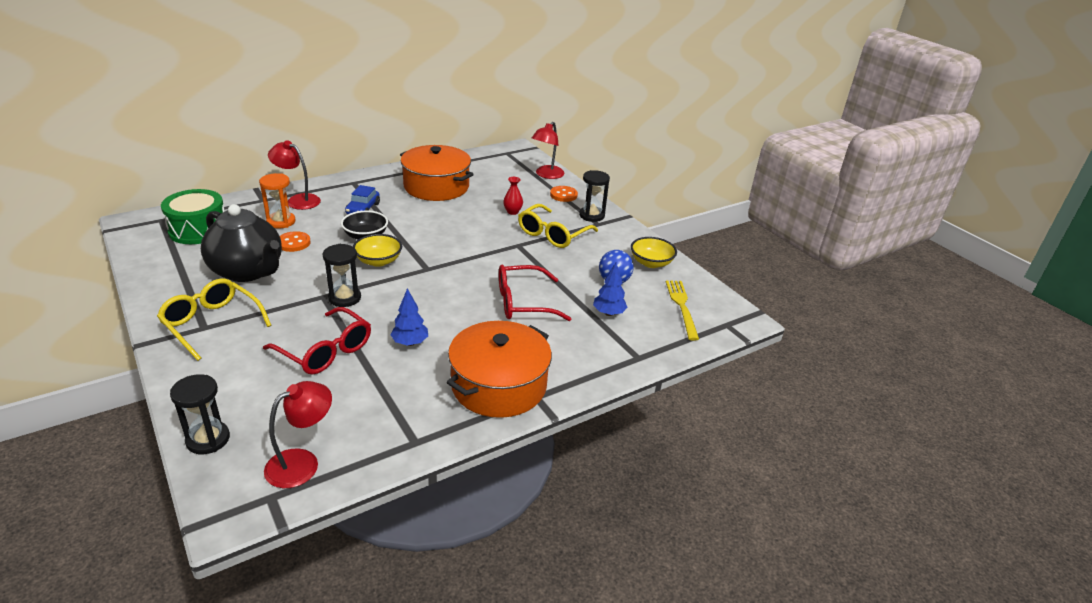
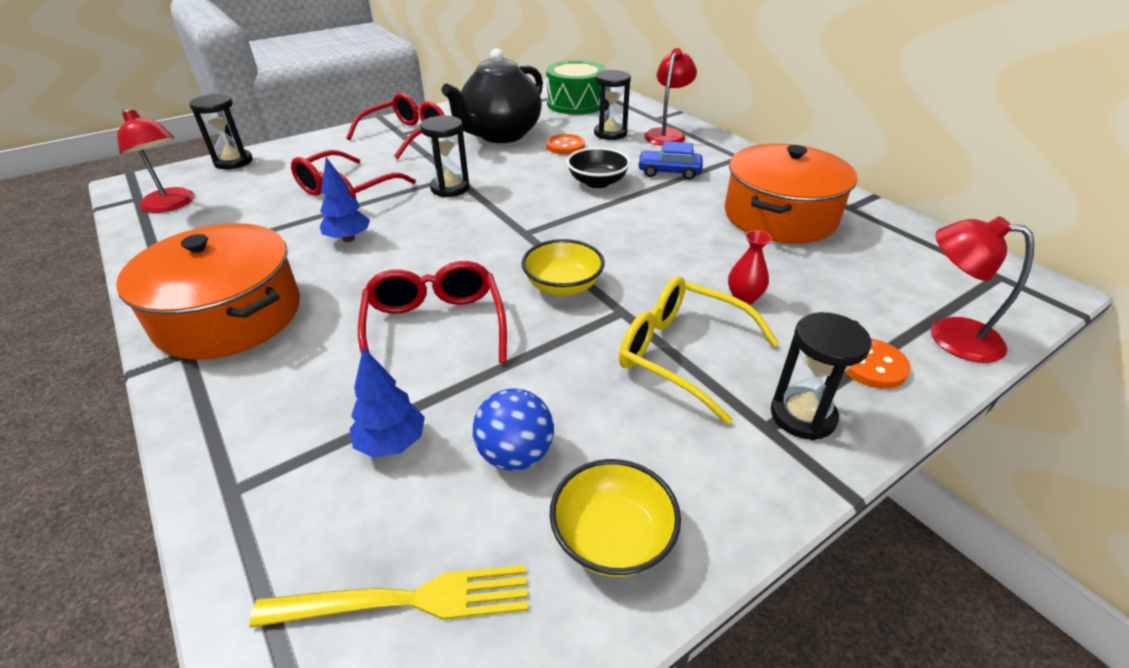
camera: 90 degrees right, 5 degrees up
yellow glasses [157,278,272,361] -> red glasses [346,93,445,159]
orange hourglass [259,173,296,228] -> black hourglass [594,70,631,140]
yellow bowl [353,234,402,267] -> yellow bowl moved to [521,239,605,296]

